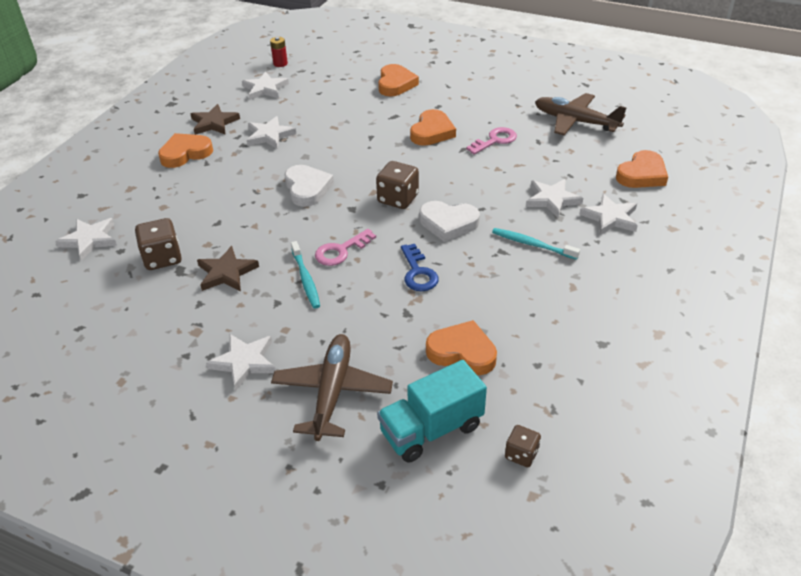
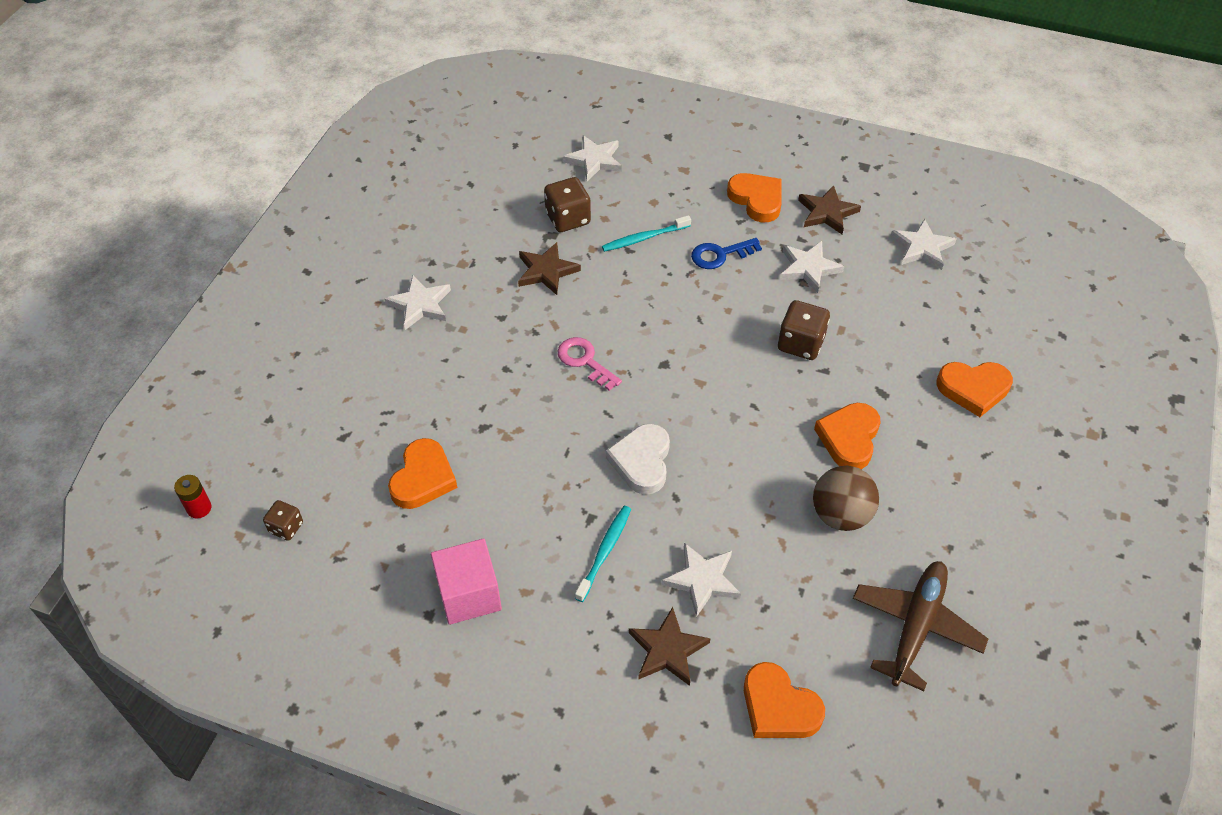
camera: 85 degrees right, 10 degrees up
red battery [270,37,288,67] -> red battery moved to [174,475,211,519]
brown plane [271,334,393,441] -> none
white heart [285,165,334,207] -> none
turquoise toothbrush [291,241,320,309] -> turquoise toothbrush moved to [602,215,691,252]
brown dice [376,161,419,209] -> brown dice moved to [778,300,830,360]
turquoise truck [377,360,487,463] -> none
blue key [401,244,439,291] -> blue key moved to [691,238,762,269]
orange heart [410,109,456,146] -> orange heart turned 90 degrees clockwise [814,403,880,469]
pink key [466,127,517,155] -> brown ball [813,466,879,531]
white star [579,194,637,235] -> brown star [629,607,711,686]
none -> pink cube [431,538,502,625]

